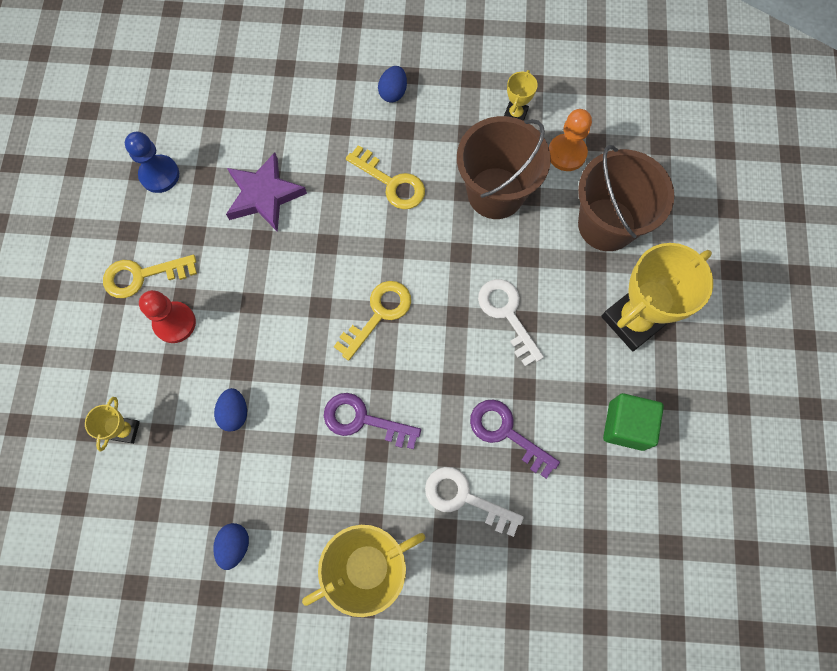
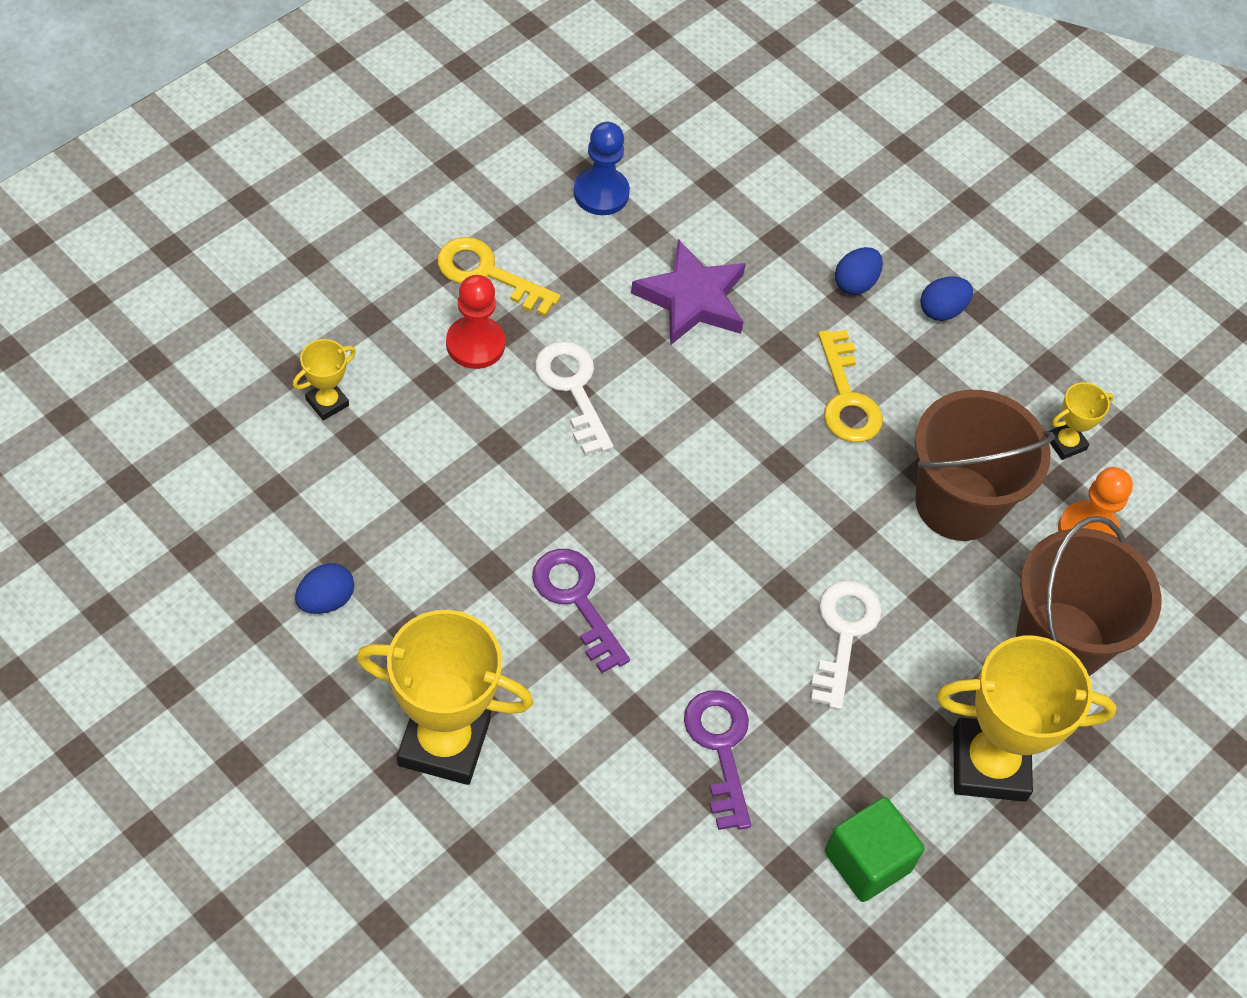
camera: 35 degrees right, 15 degrees down
blue egg [214,388,247,432] -> blue egg moved to [835,247,883,295]
yellow key [334,281,411,361] -> none
white key [425,467,524,537] -> white key moved to [535,341,613,455]

